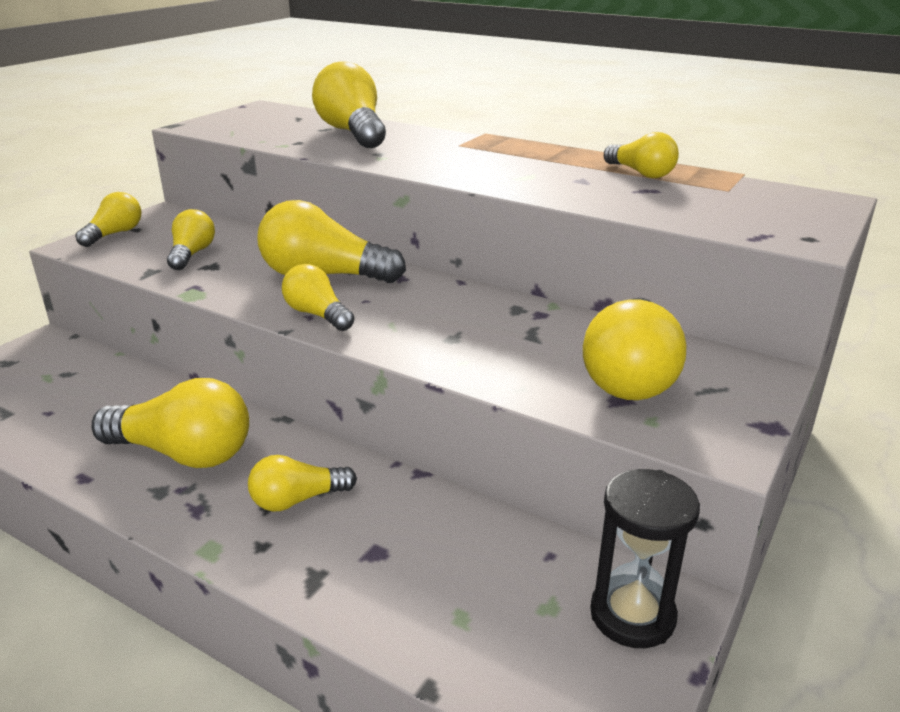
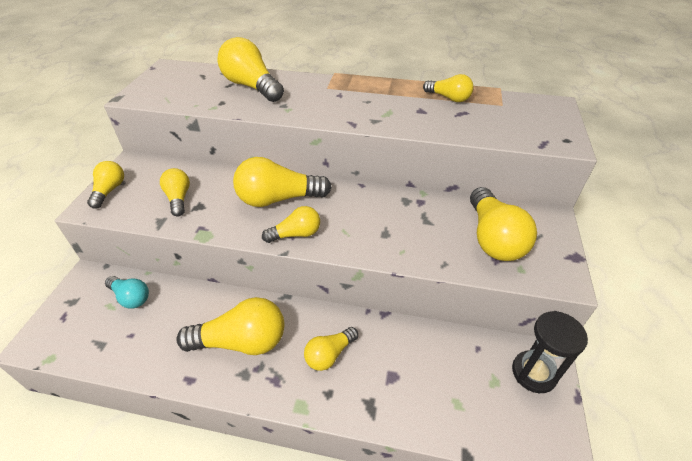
camera: 20 degrees left, 15 degrees up
yellow light bulb [282,264,355,331] -> yellow light bulb turned 135 degrees clockwise [262,206,320,243]
none -> turquoise light bulb [105,276,149,308]

